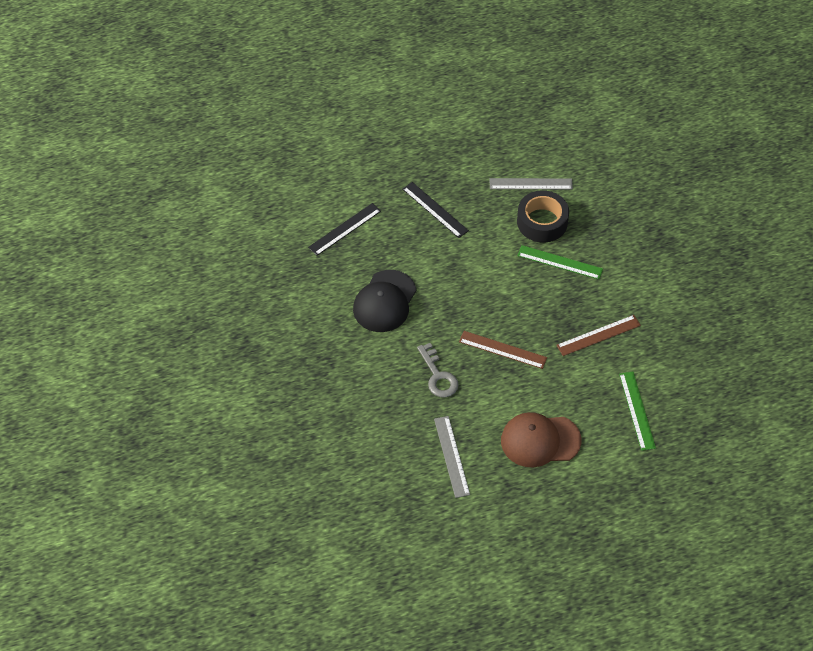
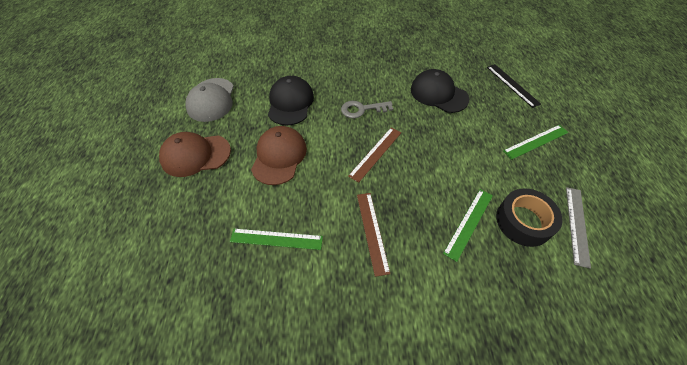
camera: 105 degrees right, 0 degrees up
black ruler [402,182,469,238] -> green ruler [503,125,569,160]
grey ruler [434,416,470,498] -> black cap [268,76,314,126]
none -> brown cap [159,132,231,177]
none -> grey cap [185,78,234,122]

